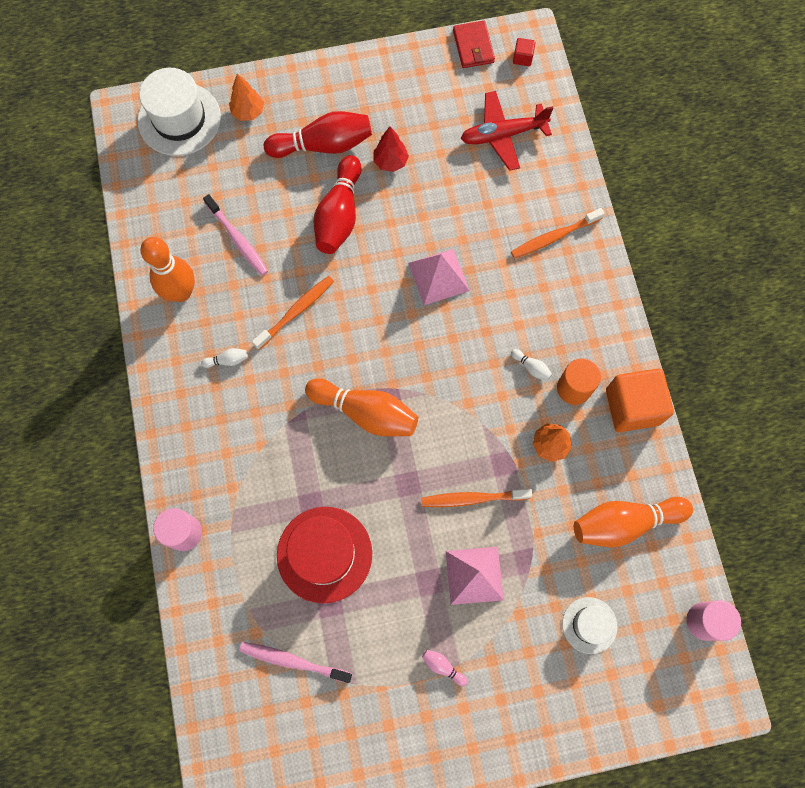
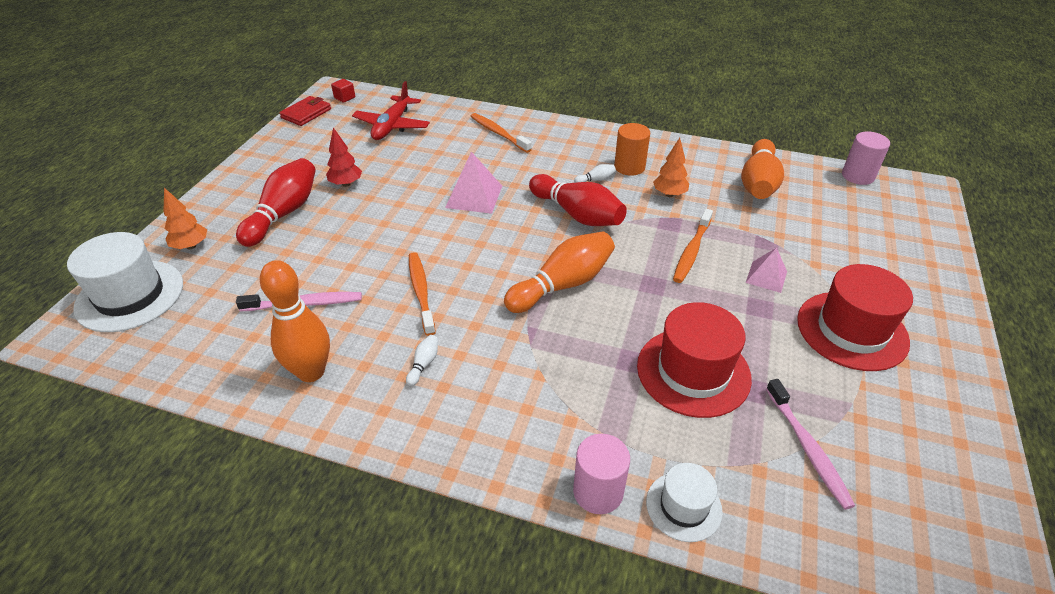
camera: 60 degrees left, 30 degrees down
pink toothbrush [239,642,352,683] -> pink toothbrush turned 60 degrees counterclockwise [766,379,855,510]
red bowling pin [314,155,362,254] -> red bowling pin moved to [529,174,627,226]
pink bowling pin [422,650,468,686] -> red hat [797,264,913,371]
pink pyramid [446,547,504,605] -> pink pyramid [745,248,787,293], size x0.64
red wallet [453,21,495,68] -> red wallet turned 75 degrees counterclockwise [279,96,331,126]
orange toothbrush [511,208,605,259] -> orange toothbrush turned 135 degrees clockwise [471,113,532,153]
white hat [562,597,617,654] -> white hat moved to [646,463,723,542]
orange cube [606,368,674,432] -> none

